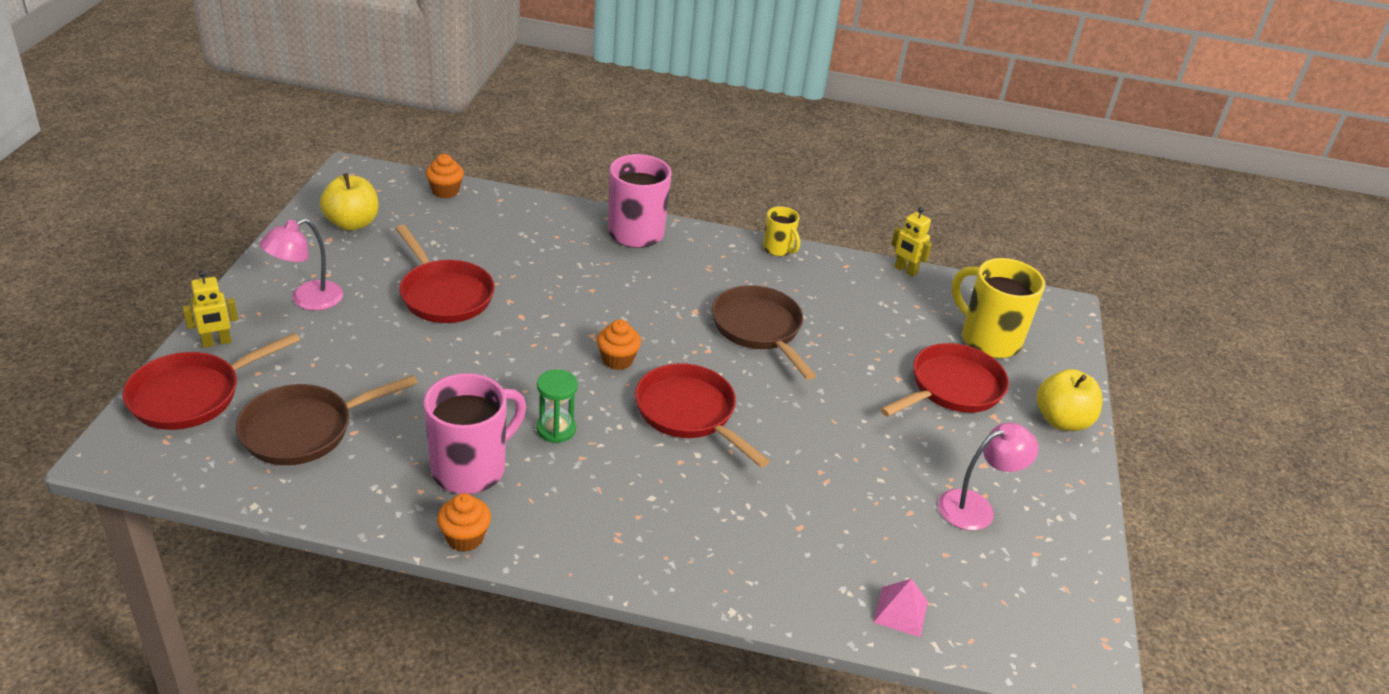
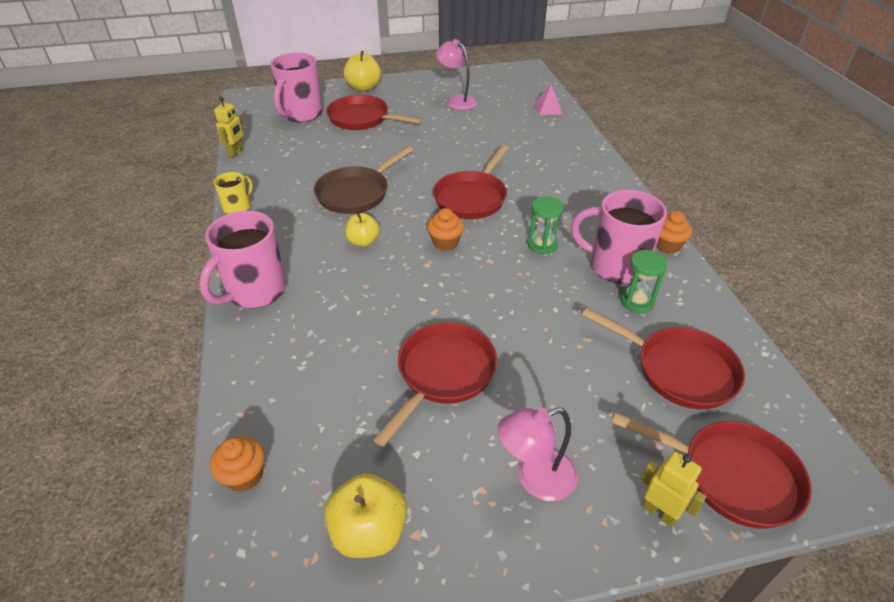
camera: 110 degrees left, 5 degrees up
brown pan [236,375,418,465] -> red pan [582,308,745,409]
pink lamp [260,218,343,311] -> pink lamp turned 135 degrees clockwise [497,407,578,501]
yellow mug [952,258,1045,358] -> pink mug [271,52,323,122]
none -> yellow apple [345,213,380,247]
none -> green hourglass [620,249,667,313]

